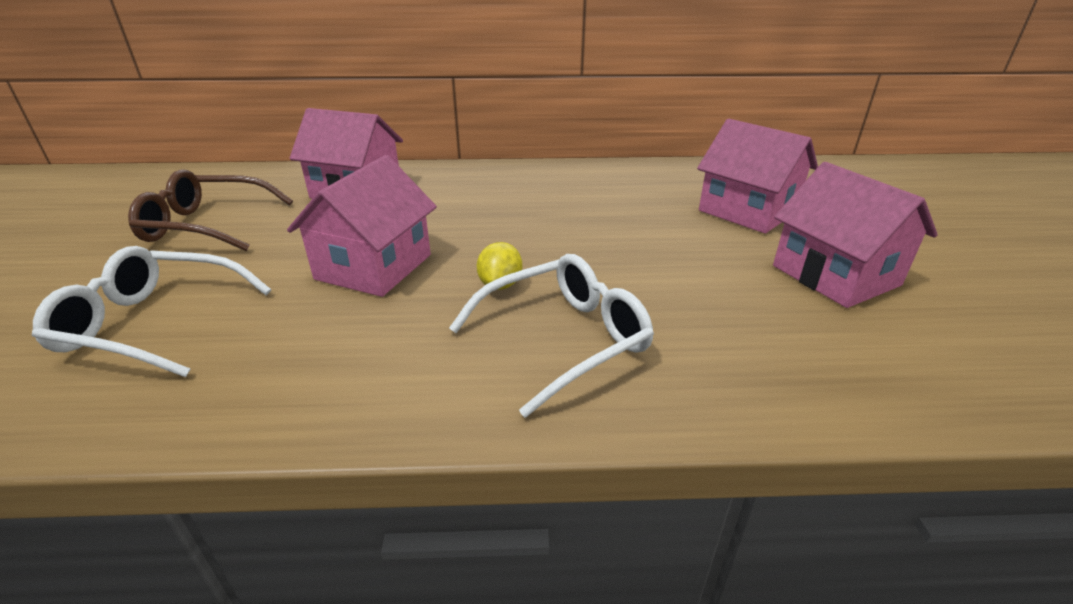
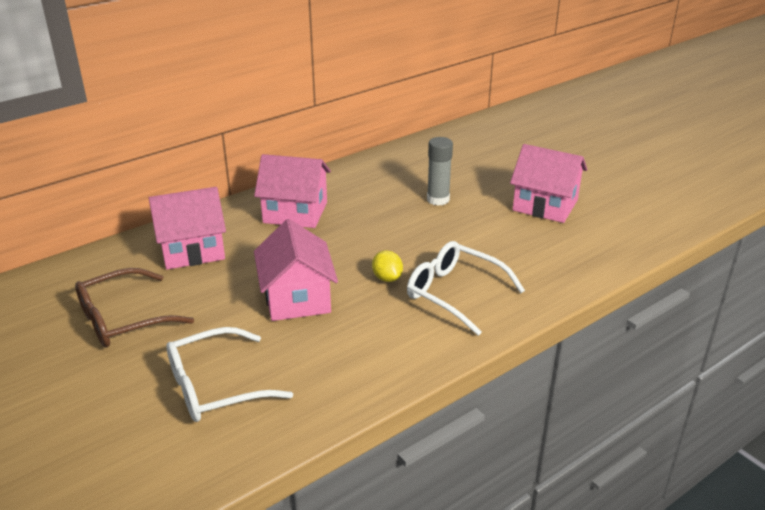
camera: 35 degrees left, 0 degrees up
white glasses [449,254,654,418] -> white glasses turned 75 degrees counterclockwise [407,241,525,336]
pink house [697,119,818,234] -> pink house moved to [254,154,331,228]
none -> grey glue stick [427,137,453,206]

